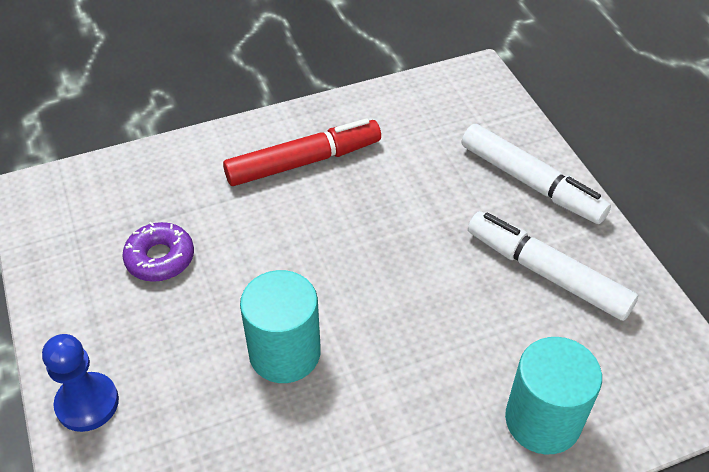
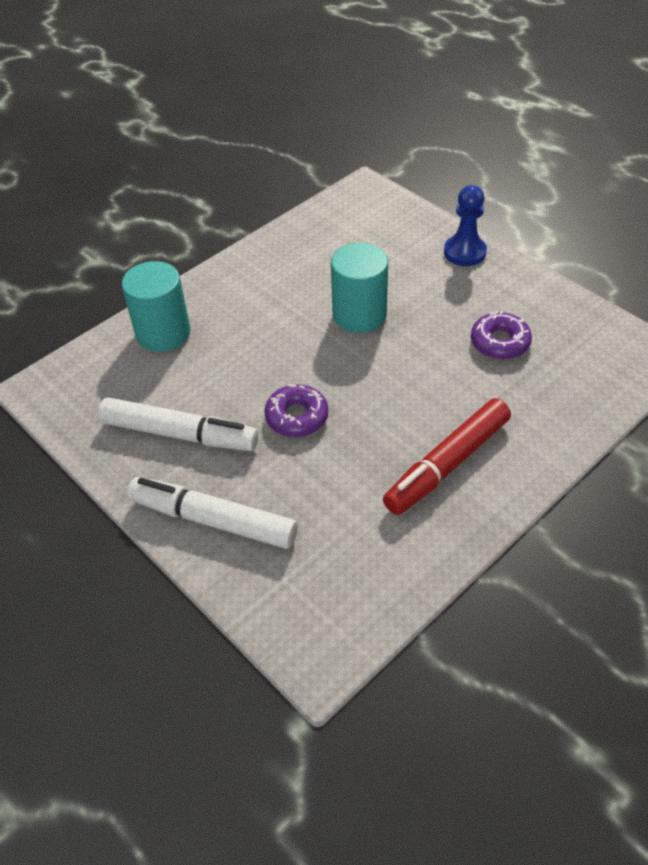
camera: 160 degrees right, 0 degrees up
none -> purple donut [264,384,328,437]

